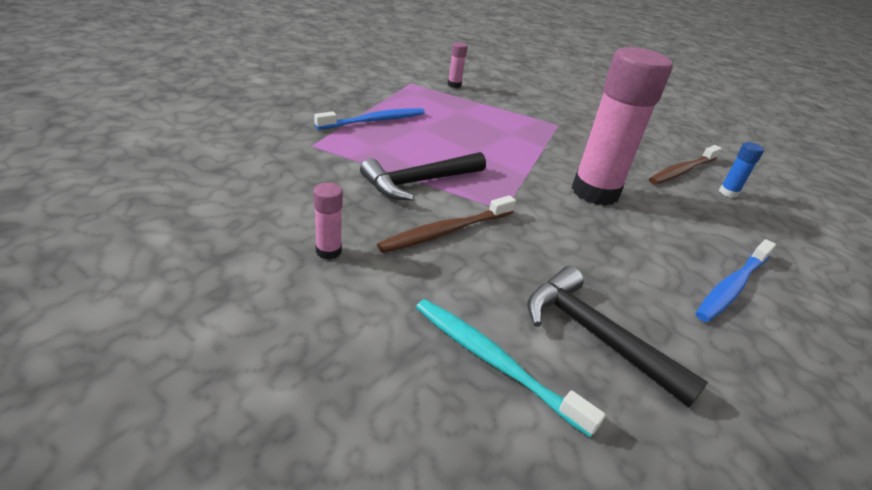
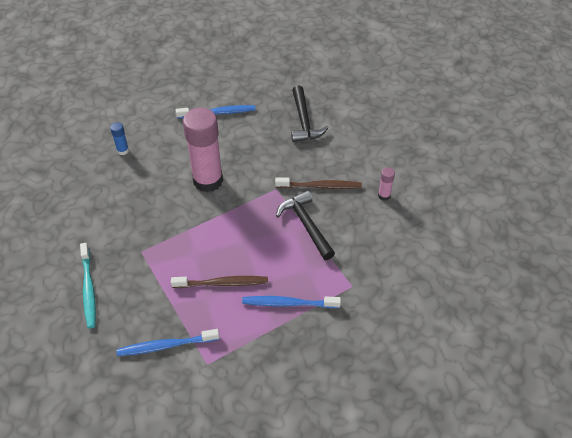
camera: 140 degrees left, 15 degrees up
black hammer [360,152,486,201] -> black hammer turned 120 degrees counterclockwise [276,190,335,260]
turquoise toothbrush [416,299,605,437] -> turquoise toothbrush moved to [80,243,96,328]
pink glue stick [448,42,468,88] -> blue toothbrush [116,329,220,356]
brown toothbrush [649,145,722,184] -> brown toothbrush moved to [171,276,268,288]

